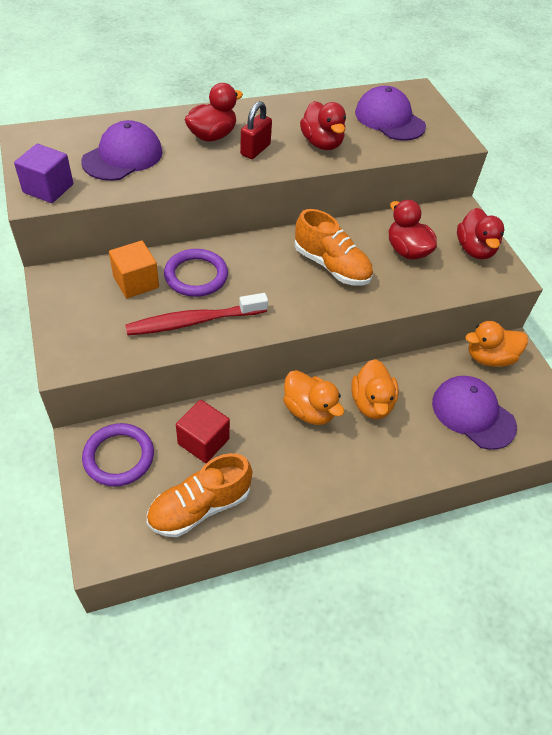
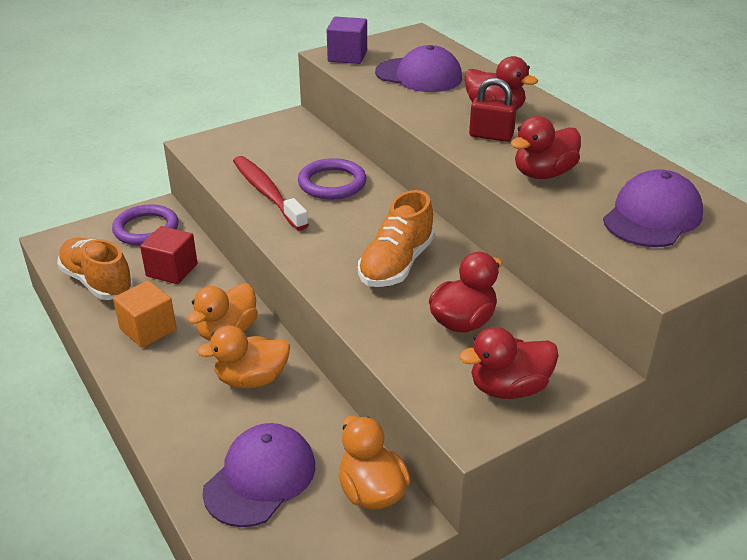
camera: 80 degrees right, 15 degrees down
orange cube [109,241,159,298] -> orange cube moved to [113,280,177,348]

